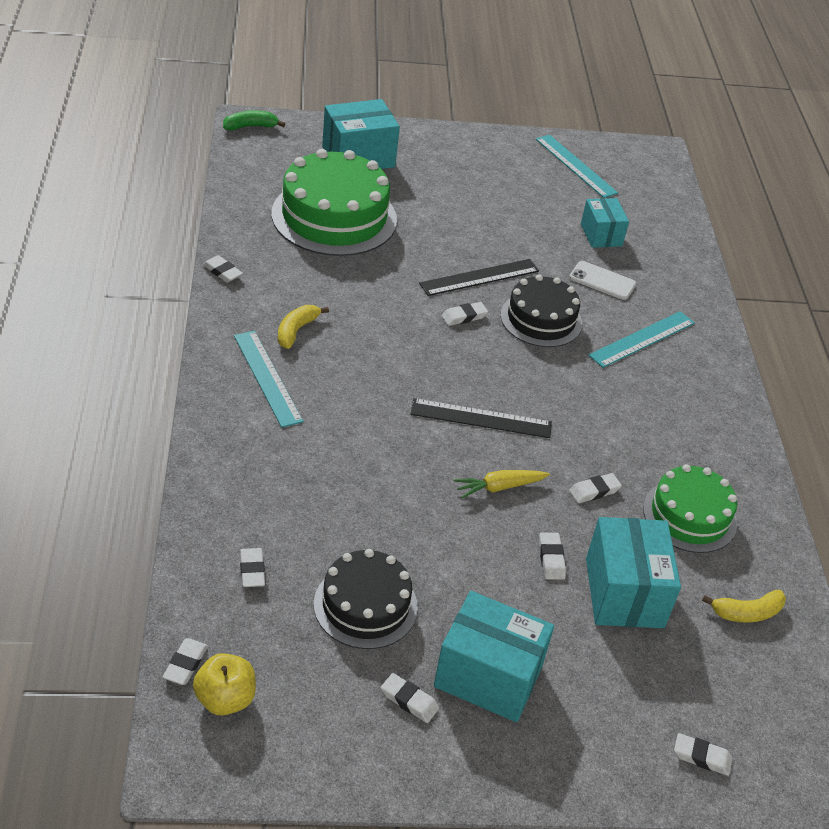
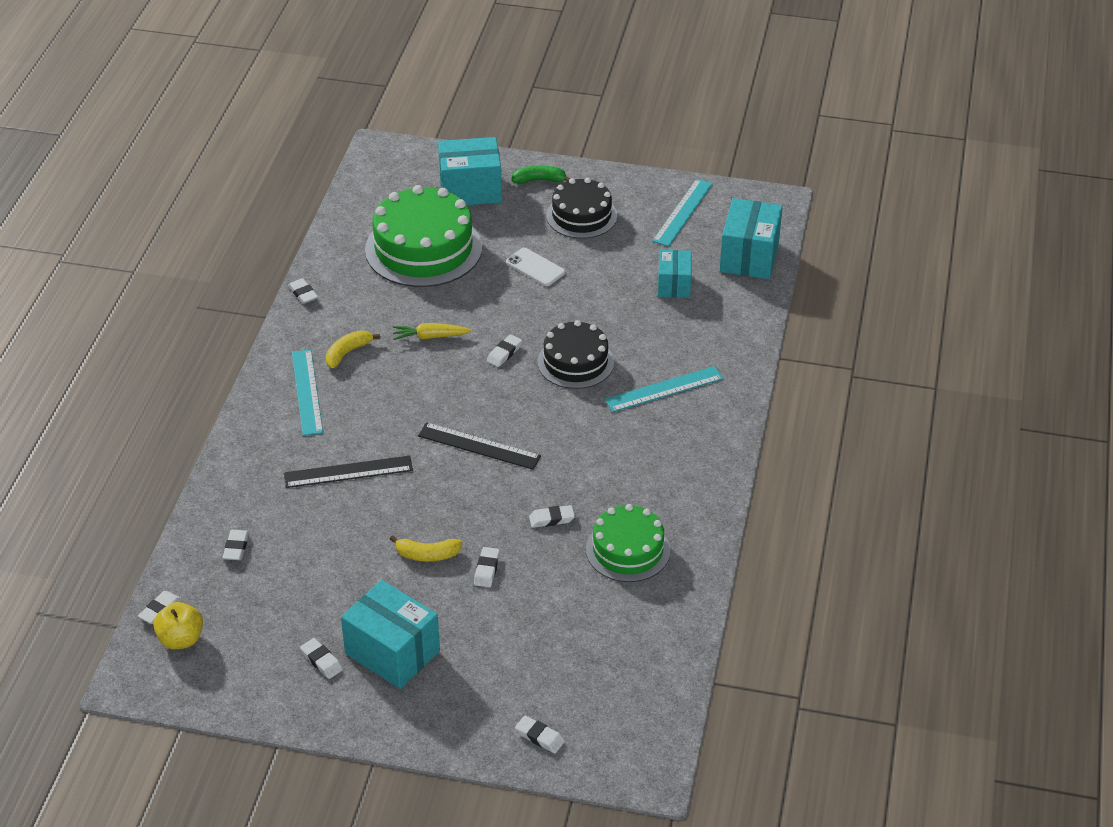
camera: 20 degrees right, 0 degrees up
green banana [223,110,285,130] -> green banana moved to [512,165,570,184]
black cake [314,549,418,649] -> black cake moved to [546,178,617,239]
black ruler [419,259,539,296] -> black ruler moved to [284,456,413,488]
white eraser [442,302,488,326] -> white eraser turned 45 degrees counterclockwise [487,334,522,367]
yellow carrot [454,470,550,498] -> yellow carrot moved to [393,323,472,340]
turquoise ruler [536,135,618,198] -> turquoise ruler turned 45 degrees clockwise [652,179,713,247]
white phone [569,261,636,300] -> white phone moved to [506,248,565,286]
turquoise box [586,517,681,628] -> turquoise box moved to [720,198,783,279]
yellow banana [702,590,786,623] -> yellow banana moved to [390,535,462,562]

